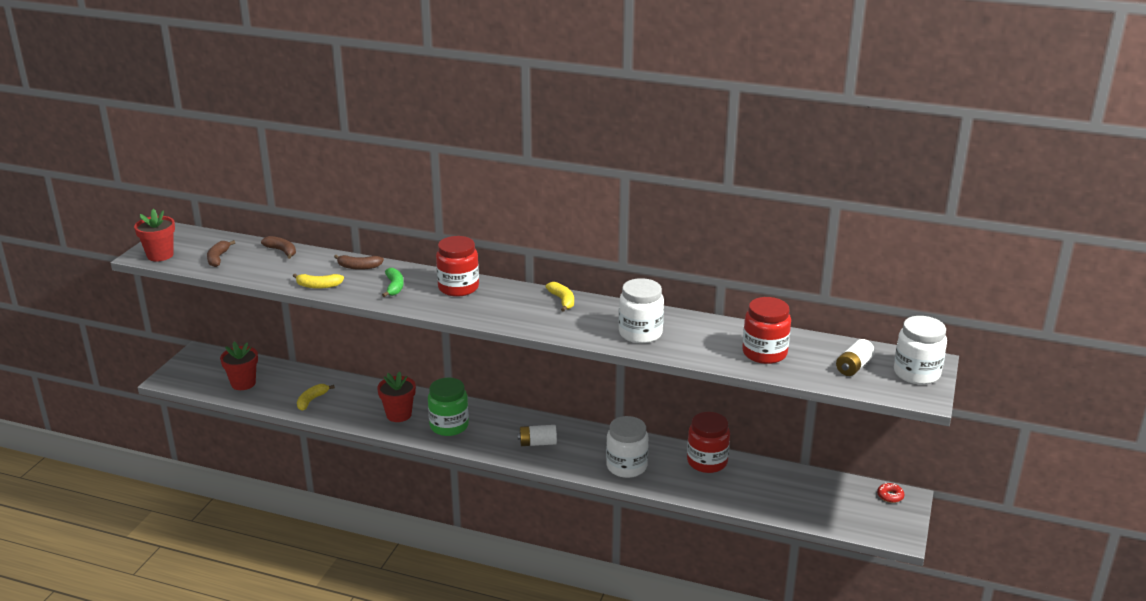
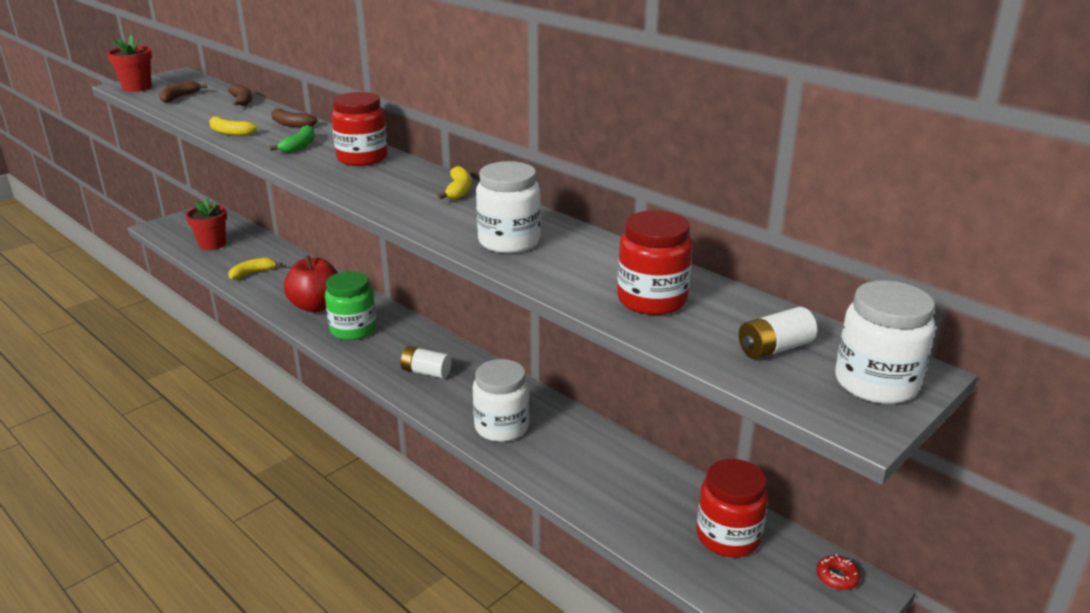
camera: 25 degrees right, 0 degrees up
red flower pot [377,371,416,422] -> red apple [284,255,338,312]
red jar [687,412,730,473] -> red jar moved to [697,459,768,557]

